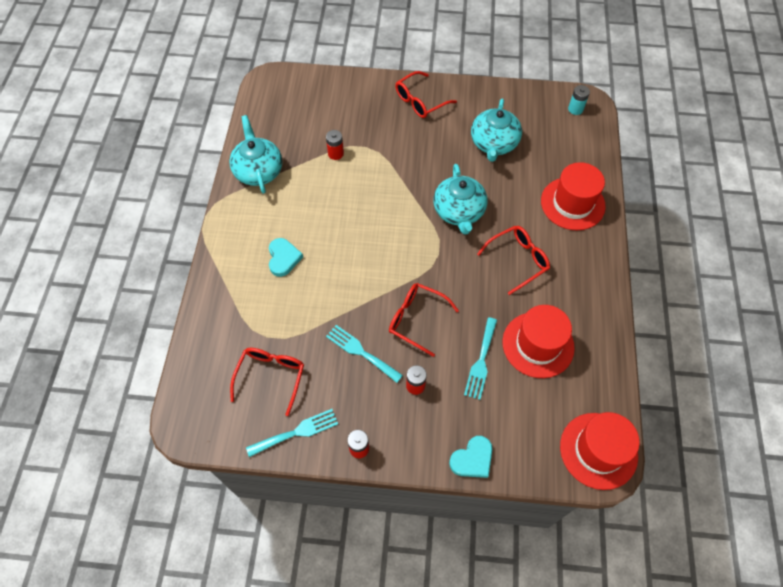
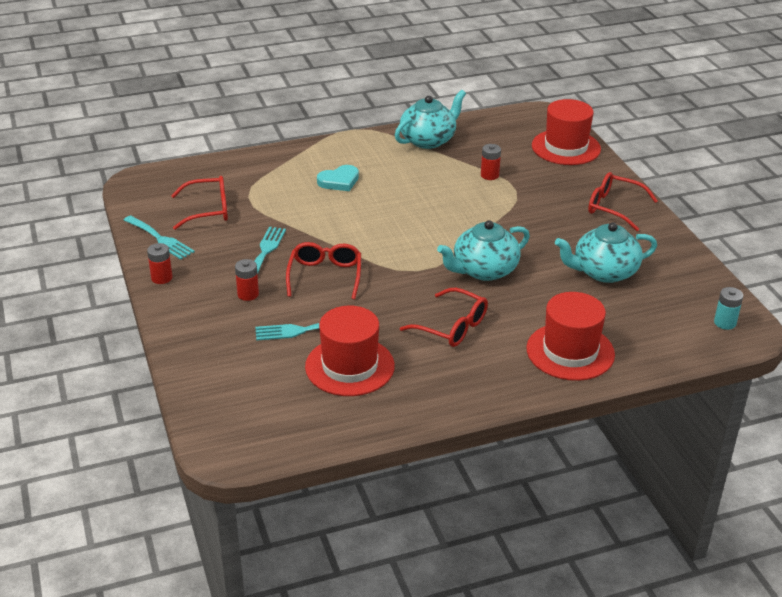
camera: 65 degrees right, 25 degrees down
turquoise heart [449,436,492,478] -> none
red hat [560,412,640,490] -> red hat moved to [532,99,601,165]

